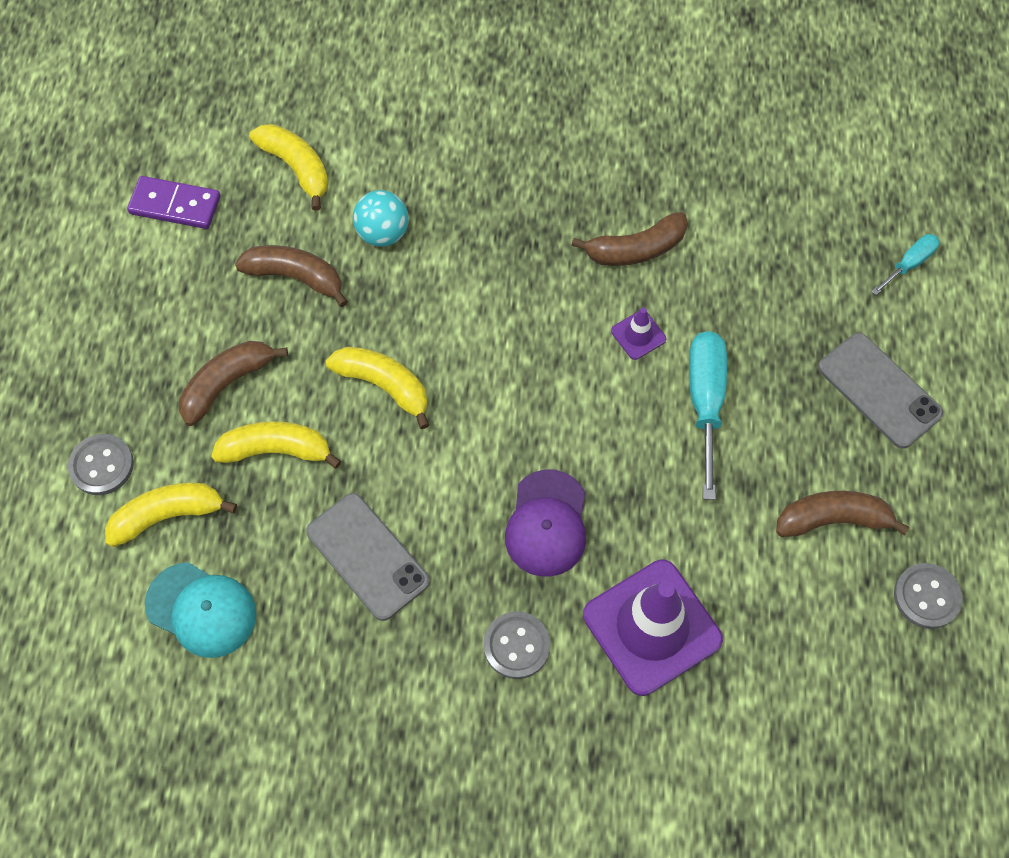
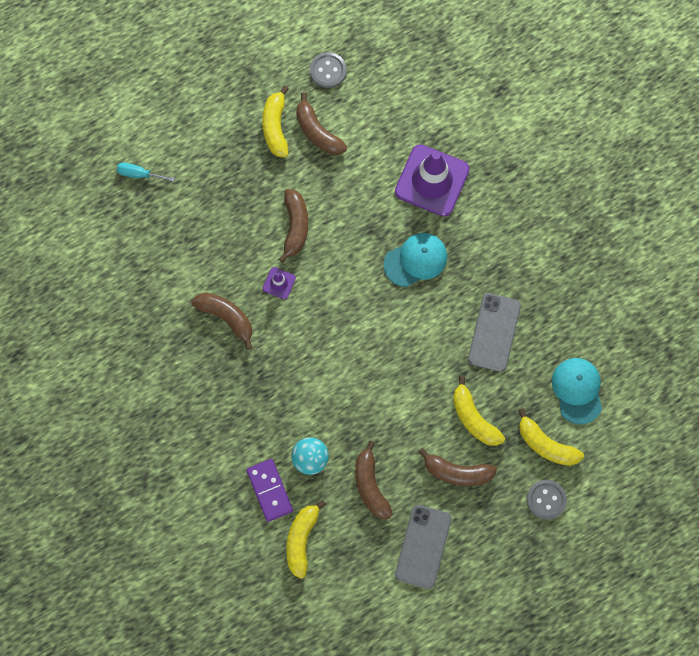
camera: 125 degrees left, 10 degrees up
purple domino [127,176,221,229] -> purple domino moved to [246,459,293,522]
yellow banana [326,347,429,429] -> yellow banana moved to [262,86,289,158]
grey button [484,611,551,679] -> none
purple cap [505,470,586,577] -> turquoise cap [384,233,447,287]
turquoise screwdriver [689,331,727,500] -> brown banana [279,189,308,263]
grey phone [818,333,943,448] -> grey phone moved to [395,505,451,589]

